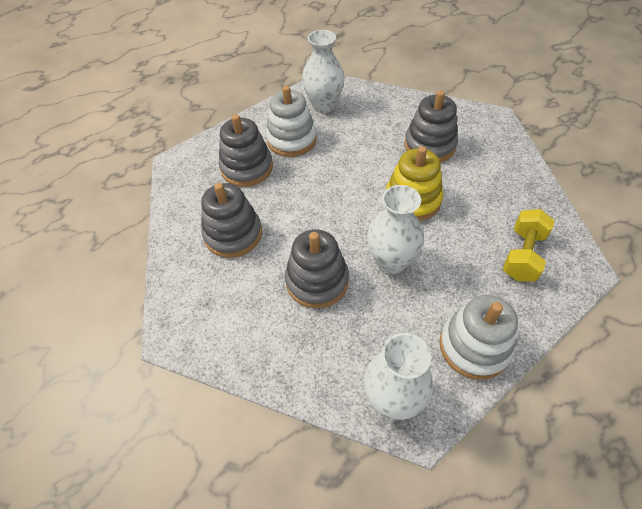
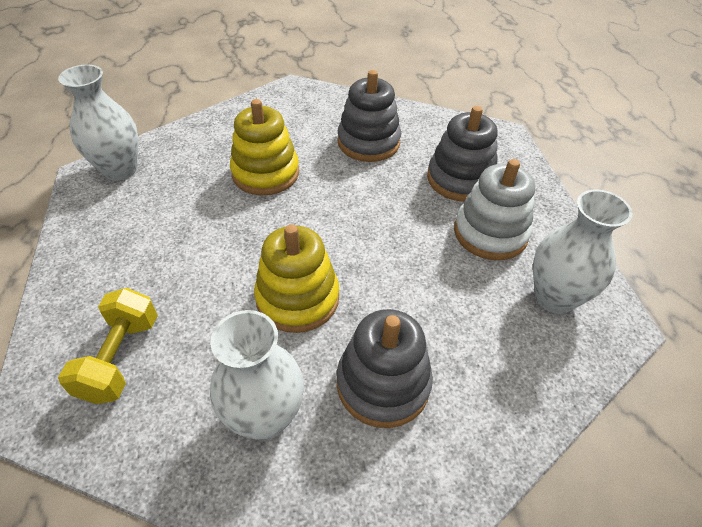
camera: 115 degrees right, 5 degrees down
grey stacking toy [285,229,349,308] -> yellow stacking toy [230,99,299,195]
white vase [367,185,424,274] -> white vase moved to [210,310,304,440]
white stacking toy [439,295,518,380] -> none
yellow dumbbell [503,209,555,282] -> yellow dumbbell turned 45 degrees clockwise [58,288,158,404]

